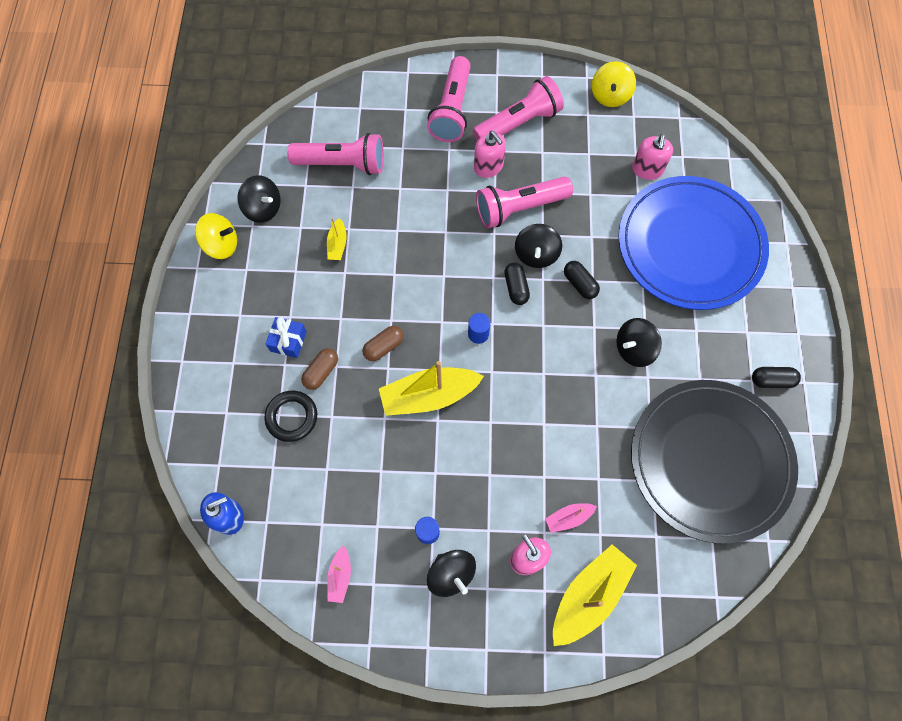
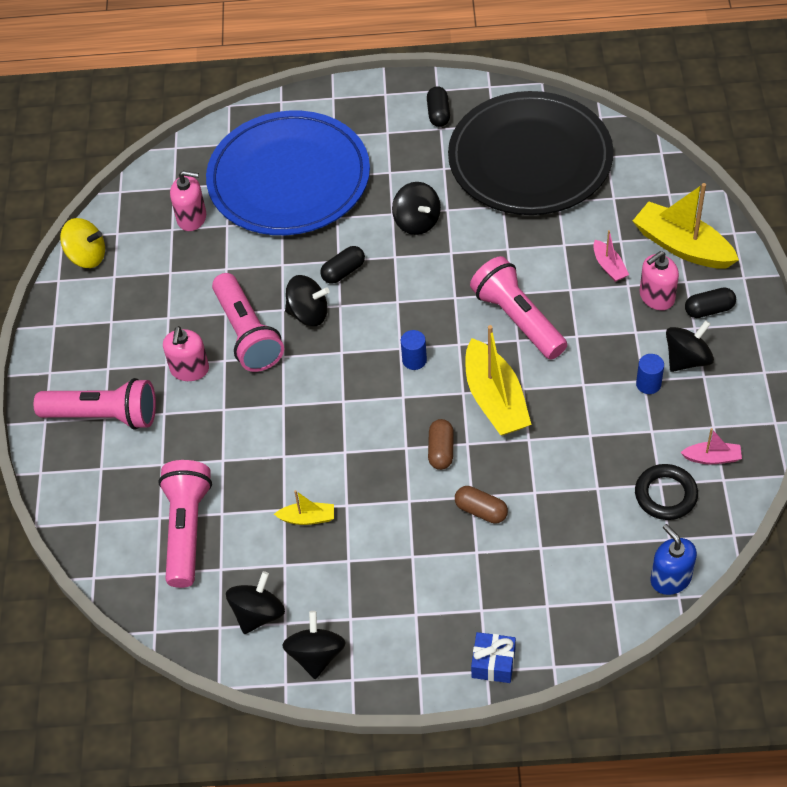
camera: 90 degrees left, 15 degrees down
yellow spinning top [195,213,237,259] -> black spinning top [282,611,346,679]
black ring [264,391,317,442] -> black ring moved to [635,464,698,520]
blue gift [266,317,307,358] -> blue gift moved to [471,632,516,683]
brown capsule [362,326,404,361] -> brown capsule turned 45 degrees clockwise [428,419,454,470]
pink flashlight [473,76,564,141] -> pink flashlight moved to [470,256,567,360]
pink soap dispenser [474,131,506,178] -> pink soap dispenser turned 135 degrees clockwise [163,326,209,381]
black capsule [504,263,530,305] -> black capsule moved to [685,287,736,318]

